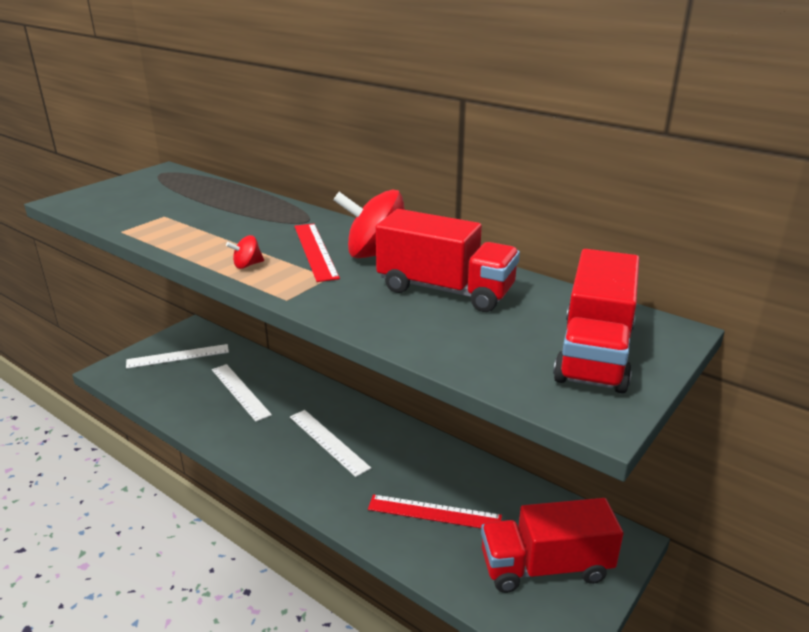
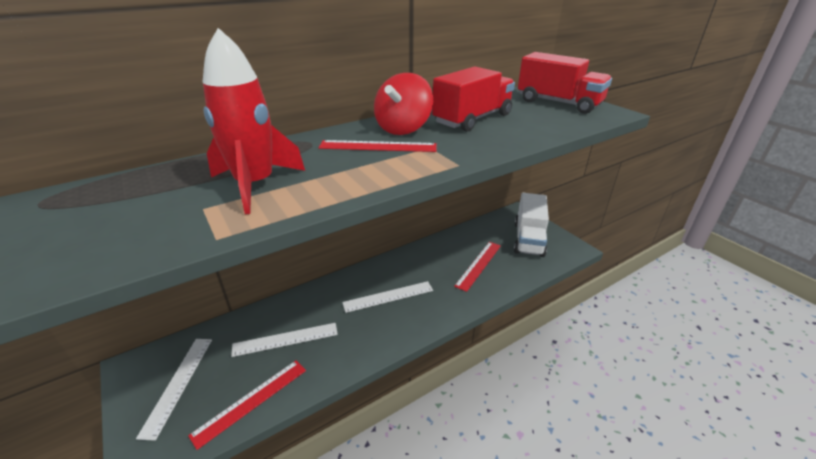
camera: 70 degrees left, 5 degrees up
red spinning top [226,235,264,269] -> none
red truck [481,498,624,593] -> white truck [514,193,549,257]
none -> red ruler [188,360,306,450]
none -> red rocket [203,28,305,214]

